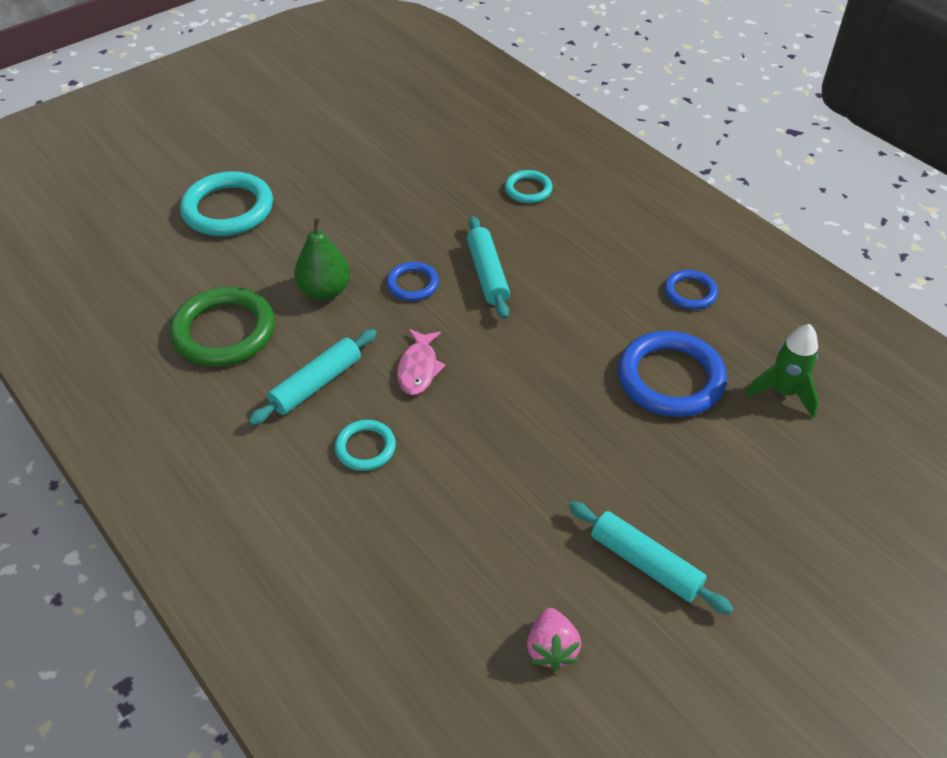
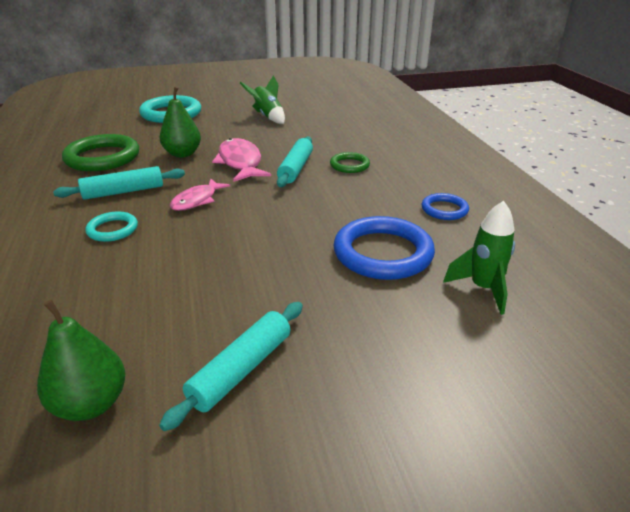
camera: 25 degrees right, 15 degrees down
blue ring [386,262,439,301] -> pink fish [212,138,271,182]
turquoise ring [505,170,553,203] -> none
pink strawberry [527,608,581,671] -> green pear [37,299,125,421]
turquoise rolling pin [569,501,733,614] -> turquoise rolling pin turned 60 degrees clockwise [159,302,303,431]
none -> green rocket [240,76,285,124]
none -> green ring [330,152,370,173]

